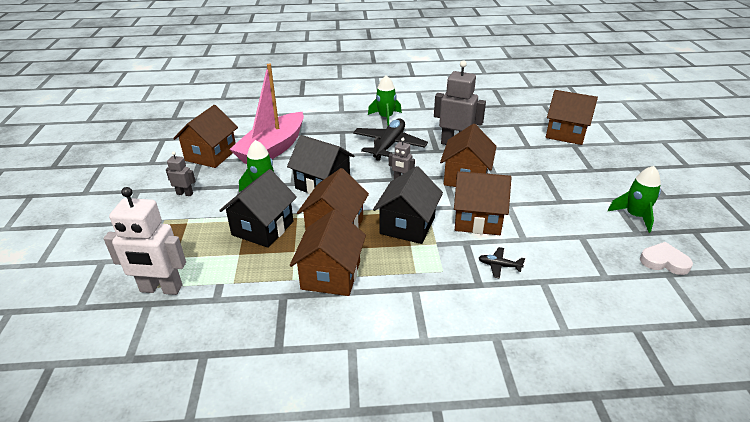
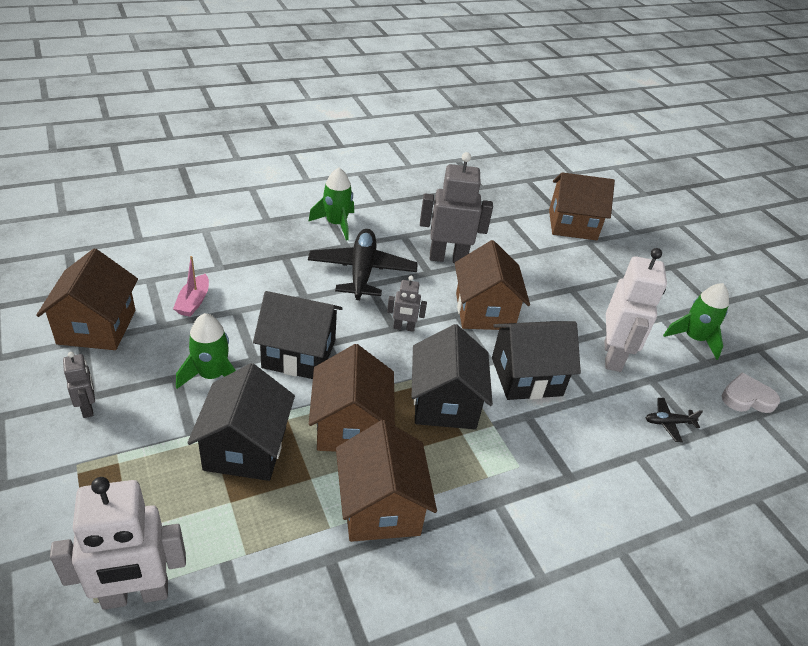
camera: 25 degrees left, 5 degrees up
grey robot [166,151,196,196] -> grey robot turned 75 degrees clockwise [63,352,95,418]
pink boat [230,64,304,164] -> pink boat [173,256,209,317], size x0.40
brown house [454,171,511,235] -> black house [492,321,581,400]
black plane [479,247,525,279] -> black plane moved to [646,398,703,442]
none -> white robot [604,248,667,372]

